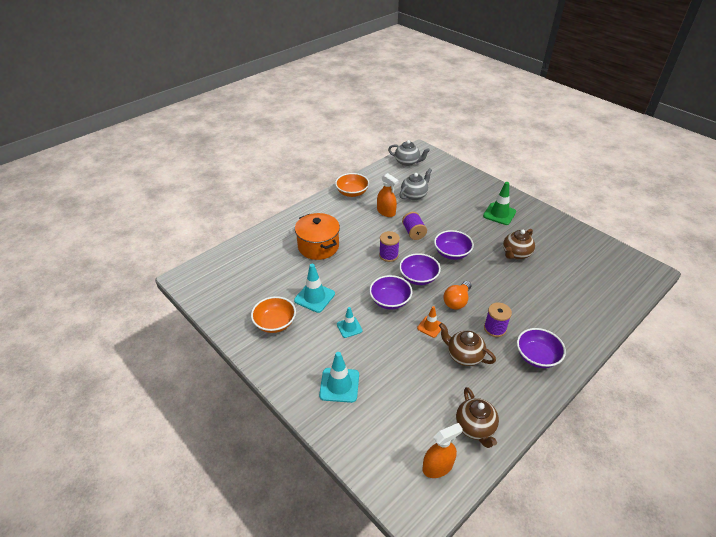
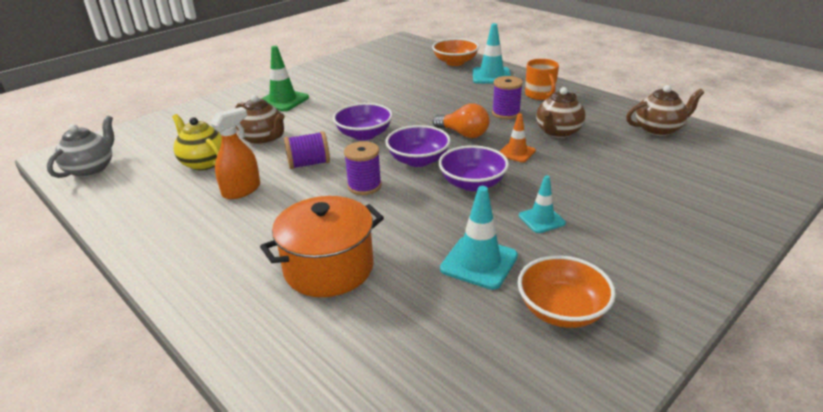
camera: 90 degrees left, 10 degrees down
turquoise traffic cone [319,352,359,403] -> turquoise traffic cone moved to [473,23,511,84]
orange bowl [335,173,369,197] -> orange bowl moved to [432,38,479,66]
grey teapot [399,168,432,200] -> yellow teapot [172,114,222,171]
orange spray bottle [422,423,463,478] -> none
brown teapot [503,229,535,259] -> brown teapot moved to [235,95,285,145]
purple bowl [517,328,566,368] -> orange mug [525,59,559,100]

